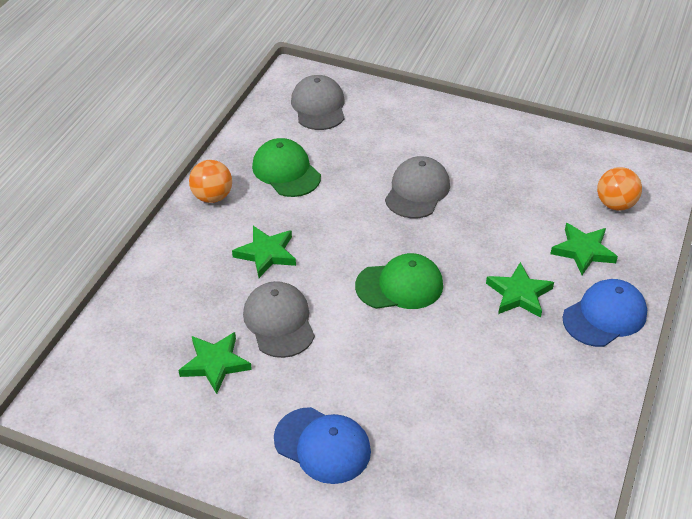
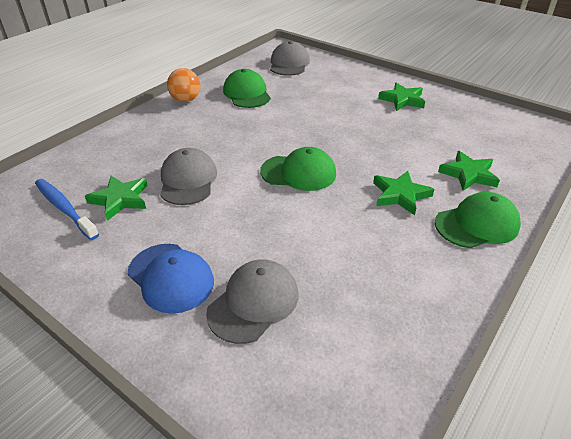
camera: 15 degrees right, 5 degrees down
green star [232,226,296,278] -> green star moved to [378,83,425,111]
grey cap [385,156,450,218] -> grey cap moved to [206,259,299,344]
blue cap [562,279,647,347] -> green cap [435,192,521,248]
orange ball [597,167,642,211] -> none
none -> blue toothbrush [35,179,99,240]

